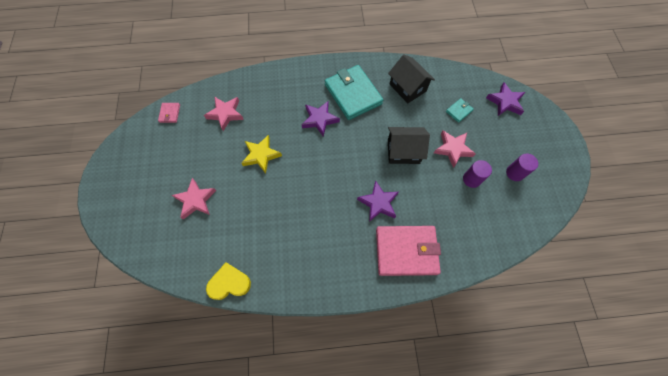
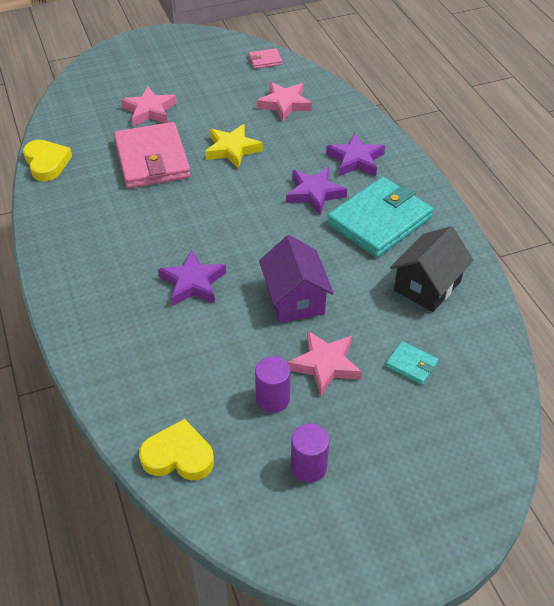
camera: 75 degrees right, 20 degrees down
pink wallet [376,226,441,276] -> pink wallet moved to [114,122,191,189]
black house [388,127,430,164] -> purple house [259,235,334,323]
purple star [486,82,525,116] -> purple star moved to [326,133,385,176]
none -> yellow heart [139,419,214,480]

